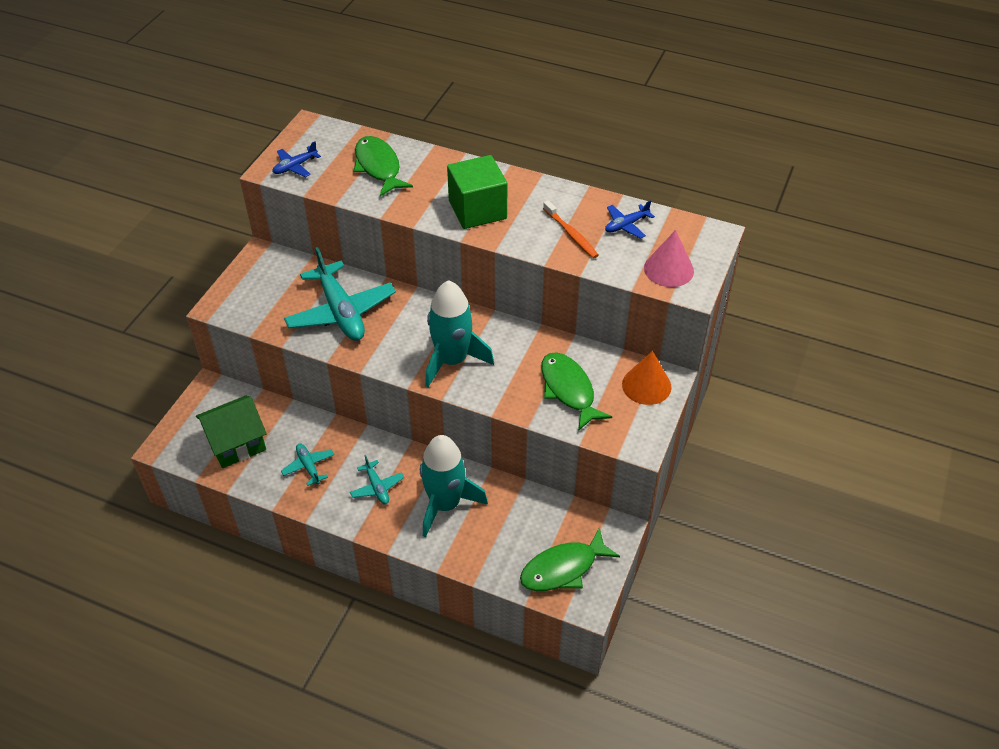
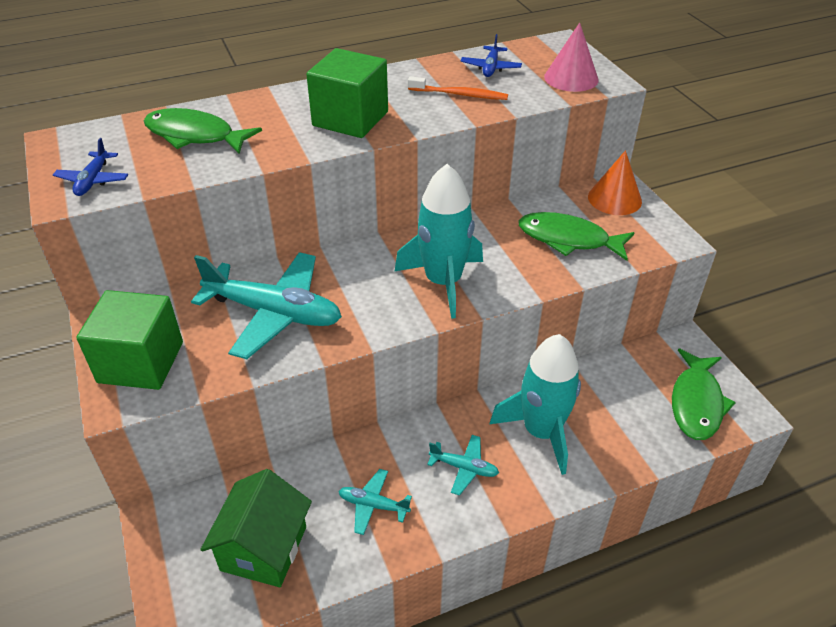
camera: 45 degrees left, 5 degrees down
none -> green cube [76,290,183,390]

